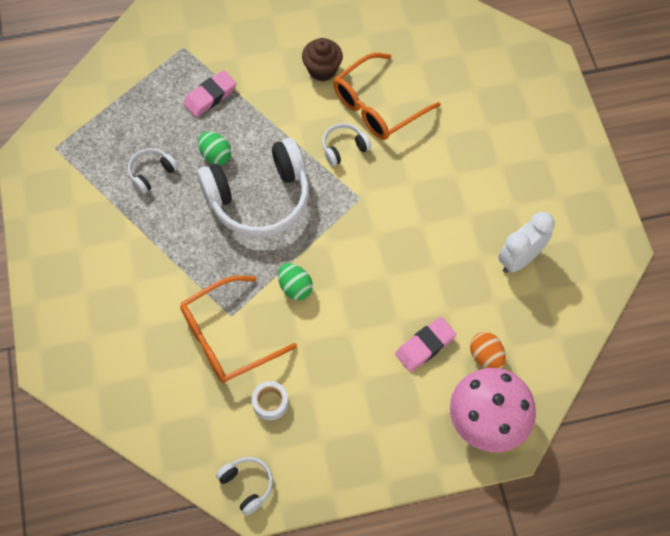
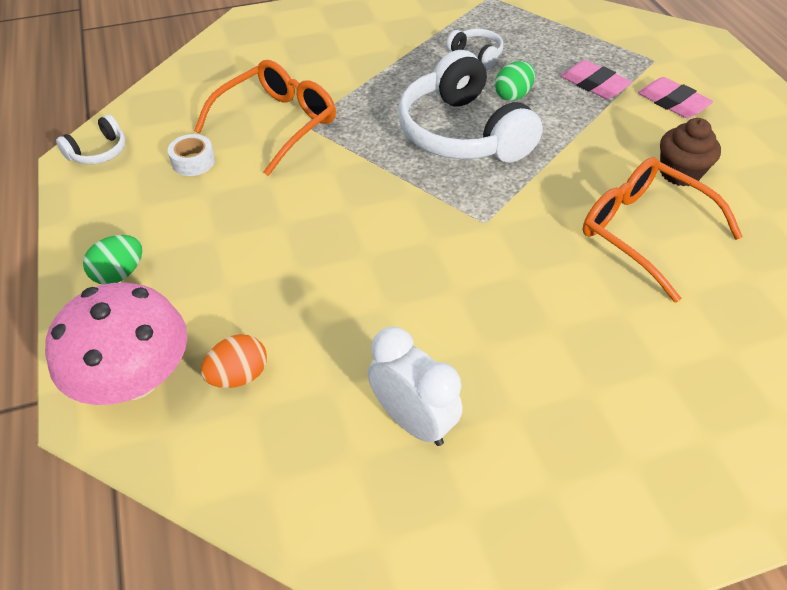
camera: 85 degrees right, 15 degrees down
orange glasses [180,276,297,383] -> orange glasses turned 75 degrees clockwise [194,60,336,176]
green egg [278,263,313,300] -> green egg moved to [83,235,142,285]
white headphones [322,123,371,166] -> none
pink eraser [395,317,456,372] -> pink eraser moved to [638,77,713,118]

